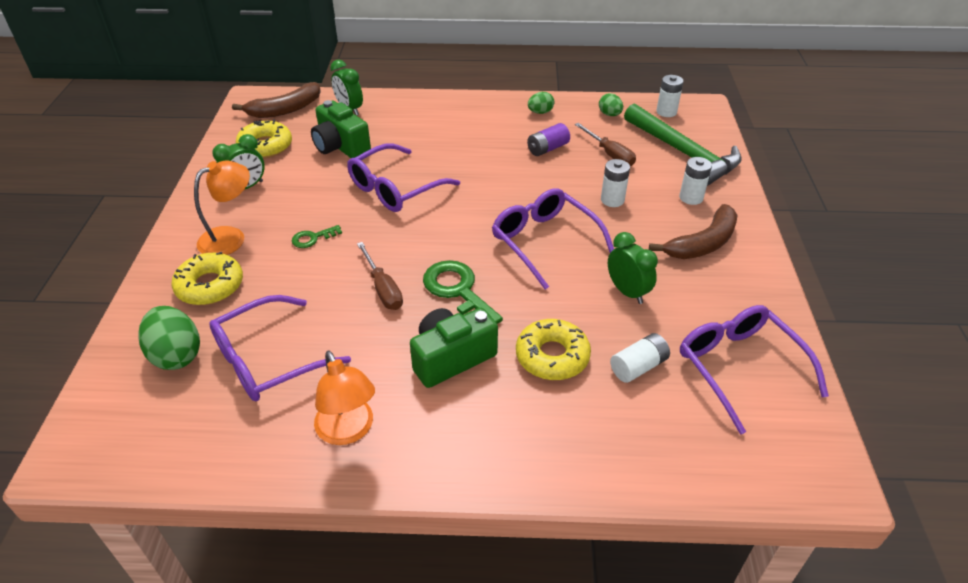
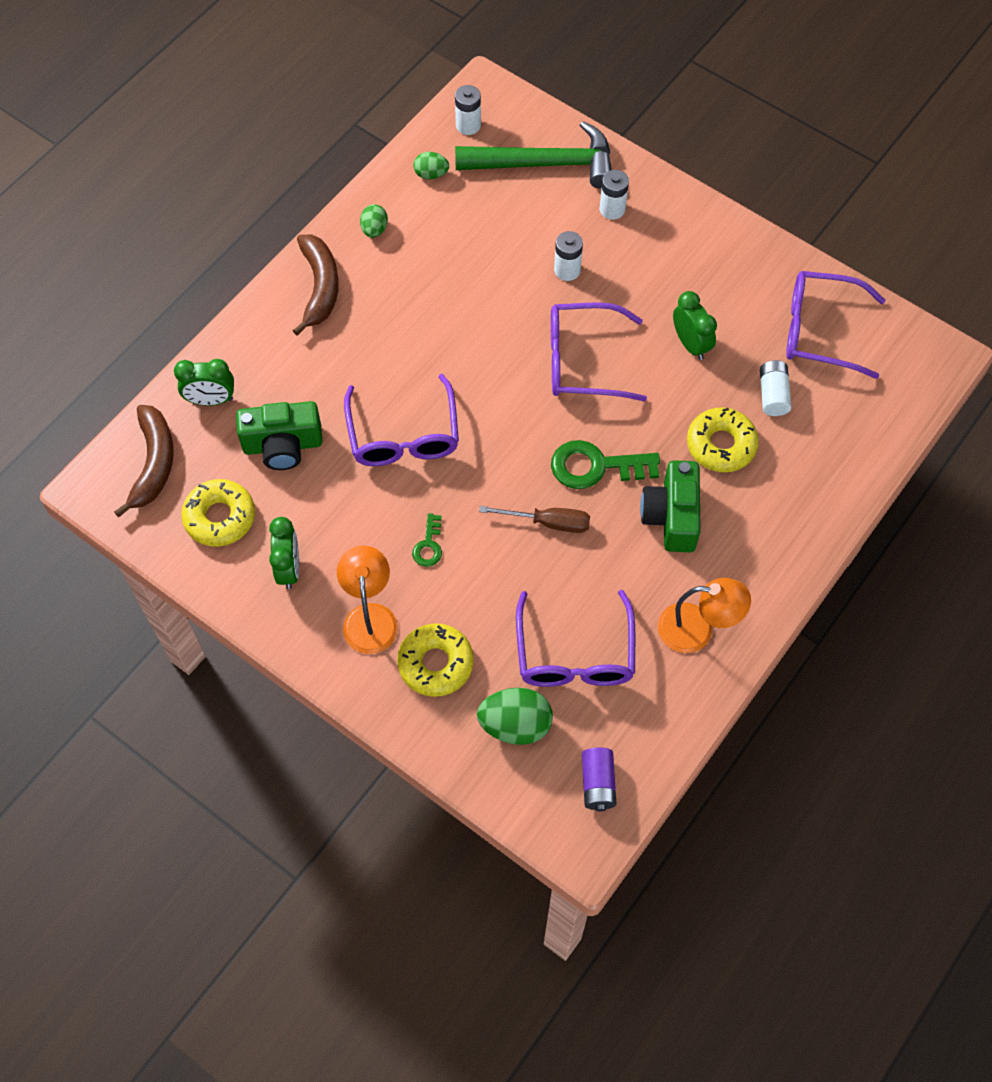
camera: 55 degrees left, 20 degrees up
purple battery [527,123,570,156] -> purple battery moved to [582,747,617,812]
brown screwdriver [575,123,636,166] -> none
green clock [608,232,658,304] -> green clock turned 60 degrees clockwise [673,291,717,360]
brown banana [649,204,738,259] -> brown banana moved to [293,235,339,336]

